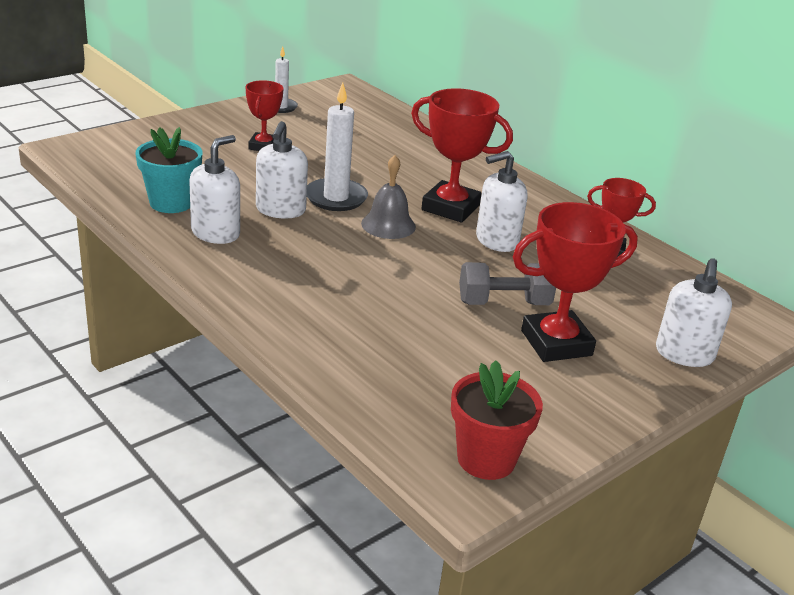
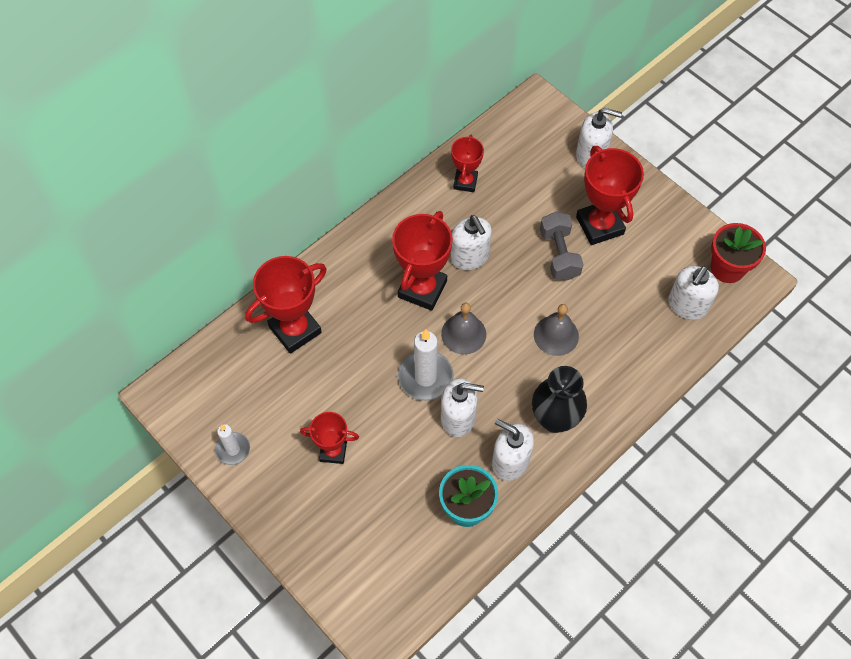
camera: 90 degrees left, 30 degrees up
none -> red trophy [245,256,327,354]
none -> black vase [532,366,587,433]
none -> grey bell [534,304,579,356]
none -> white soap dispenser [668,266,719,320]

